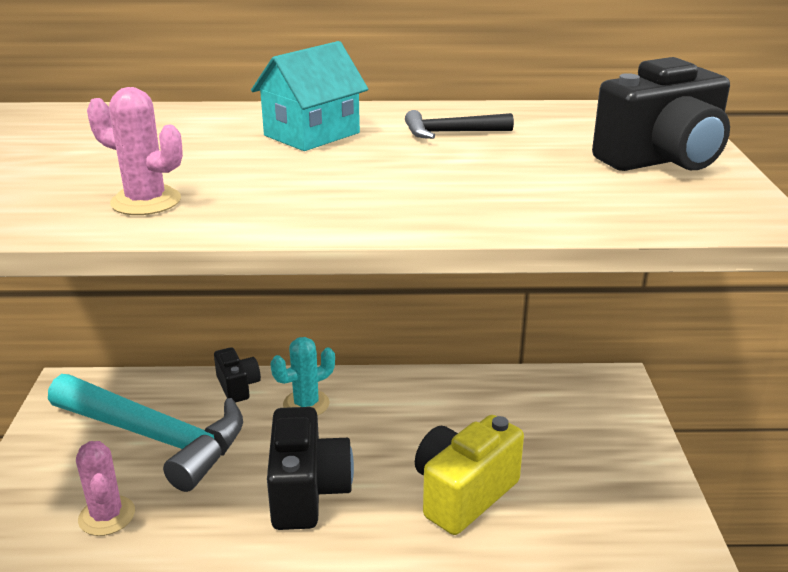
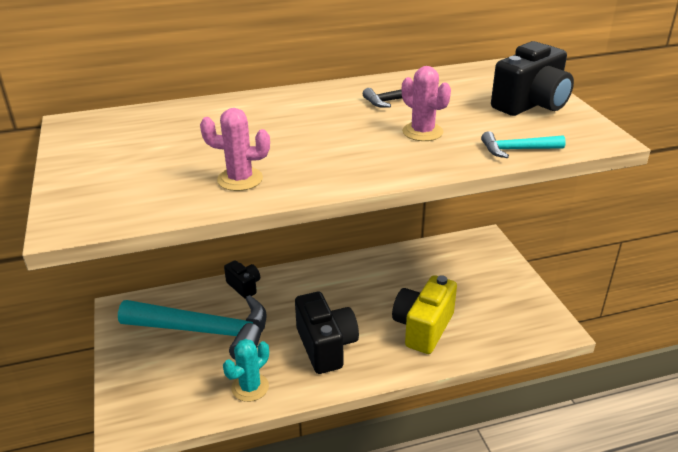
camera: 15 degrees left, 5 degrees up
pink cactus [76,441,135,536] -> pink cactus moved to [402,66,451,141]
turquoise house [251,41,368,151] -> none
turquoise cactus [271,337,335,416] -> turquoise cactus moved to [223,339,269,402]
none -> turquoise hammer [481,131,566,158]

